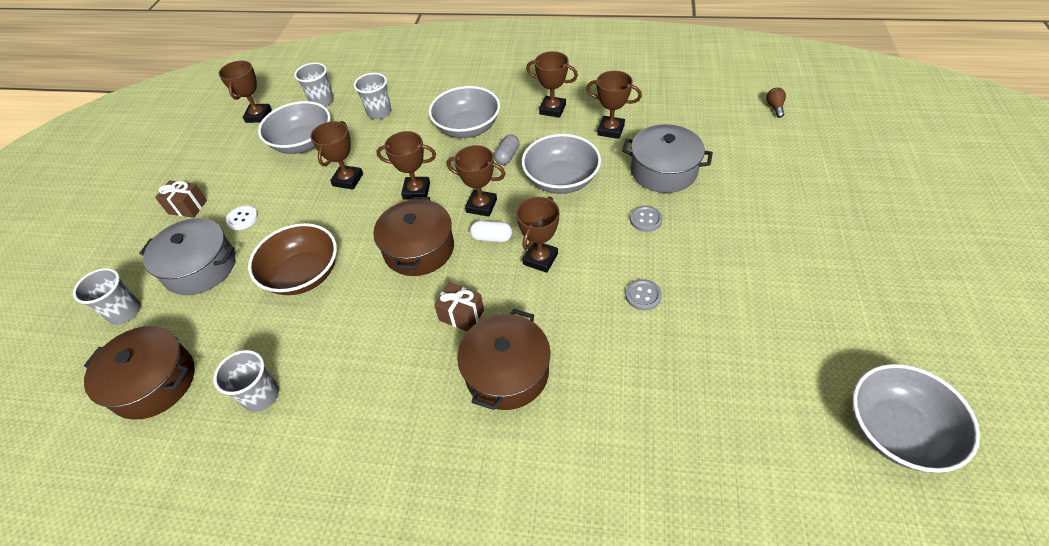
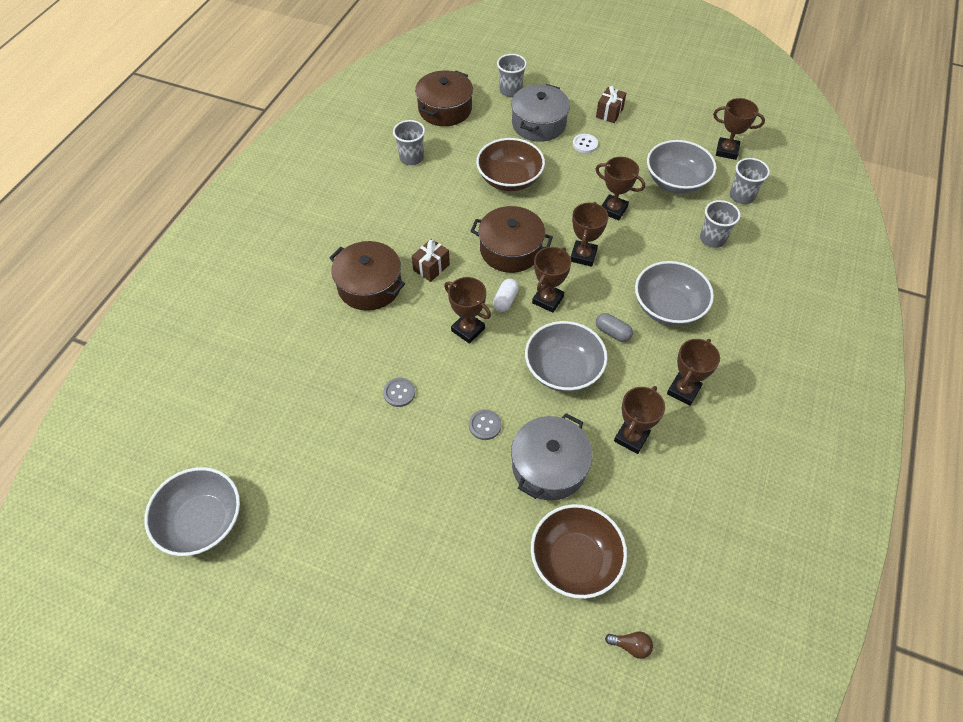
camera: 100 degrees right, 5 degrees up
none -> brown bowl [531,504,627,599]

